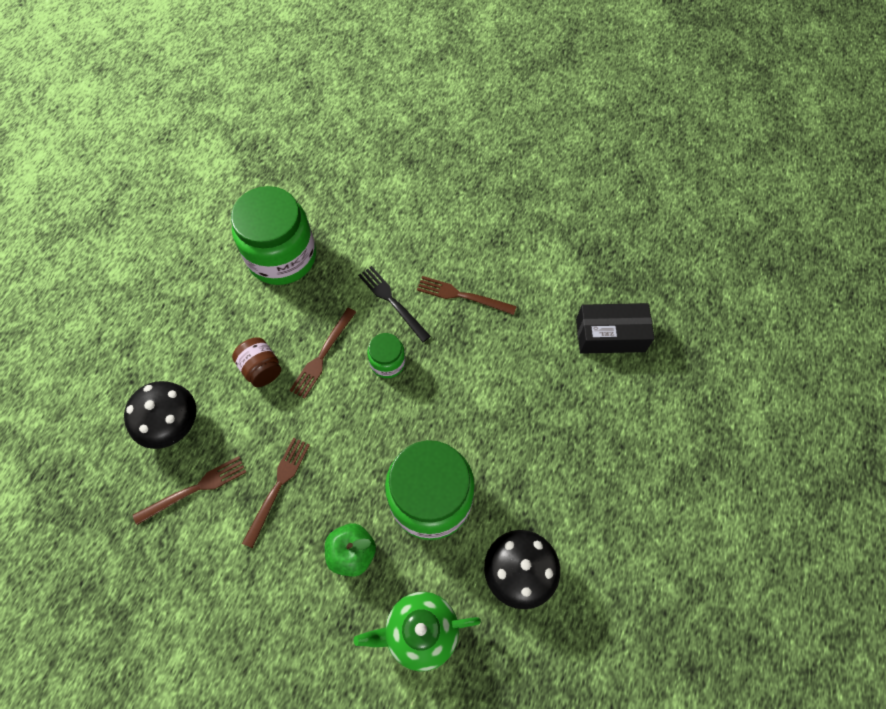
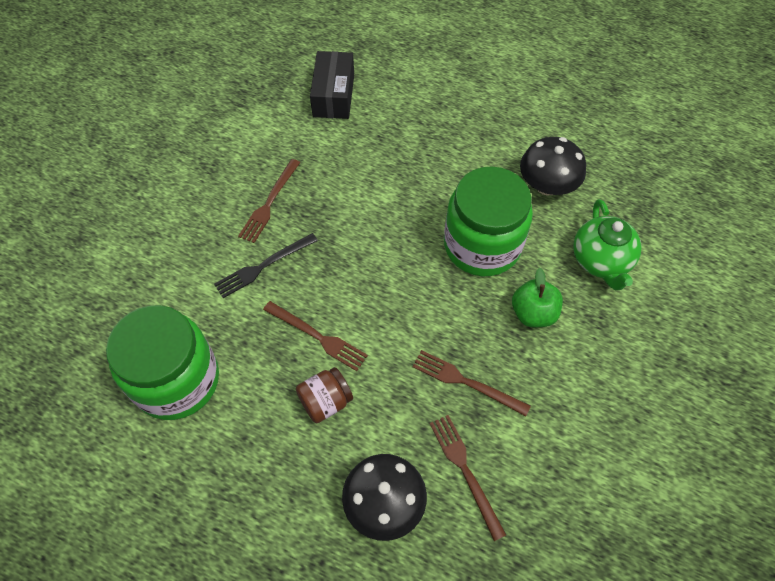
camera: 85 degrees left, 5 degrees down
green jar [367,333,406,378] -> none

